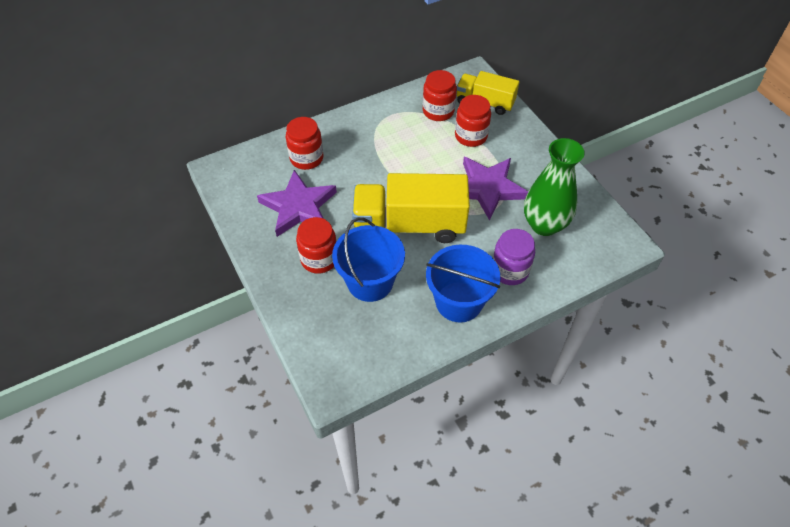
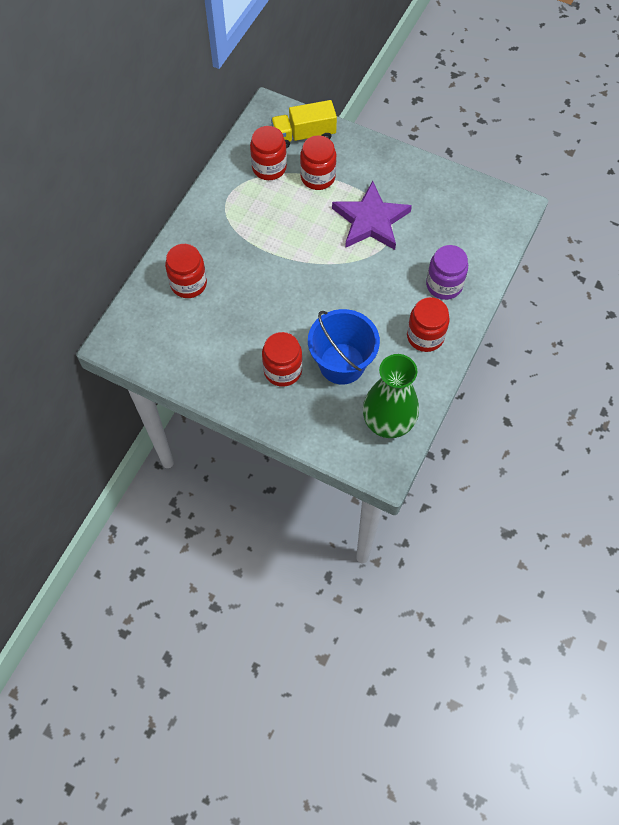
camera: 35 degrees left, 10 degrees up
purple star [257,170,337,237] -> none
yellow truck [352,173,470,243] -> none
blue bucket [426,245,500,322] -> red jar [407,297,450,352]
green vase [524,138,585,236] -> green vase moved to [363,354,419,438]

